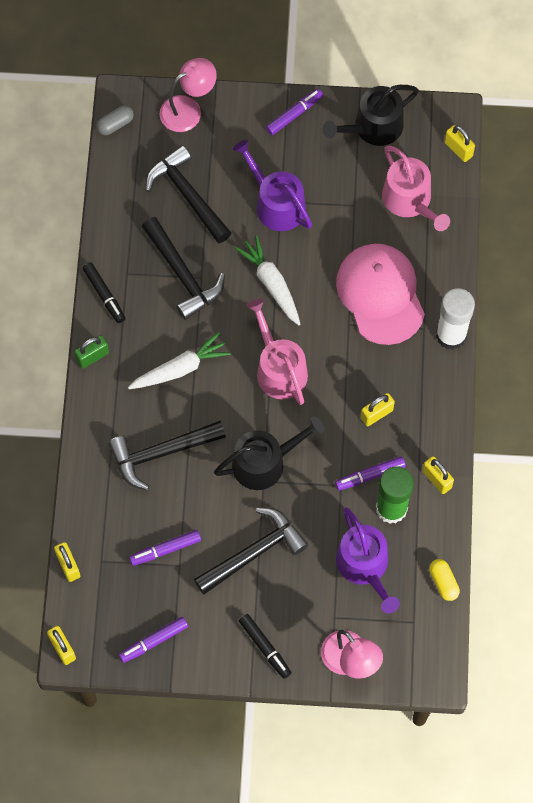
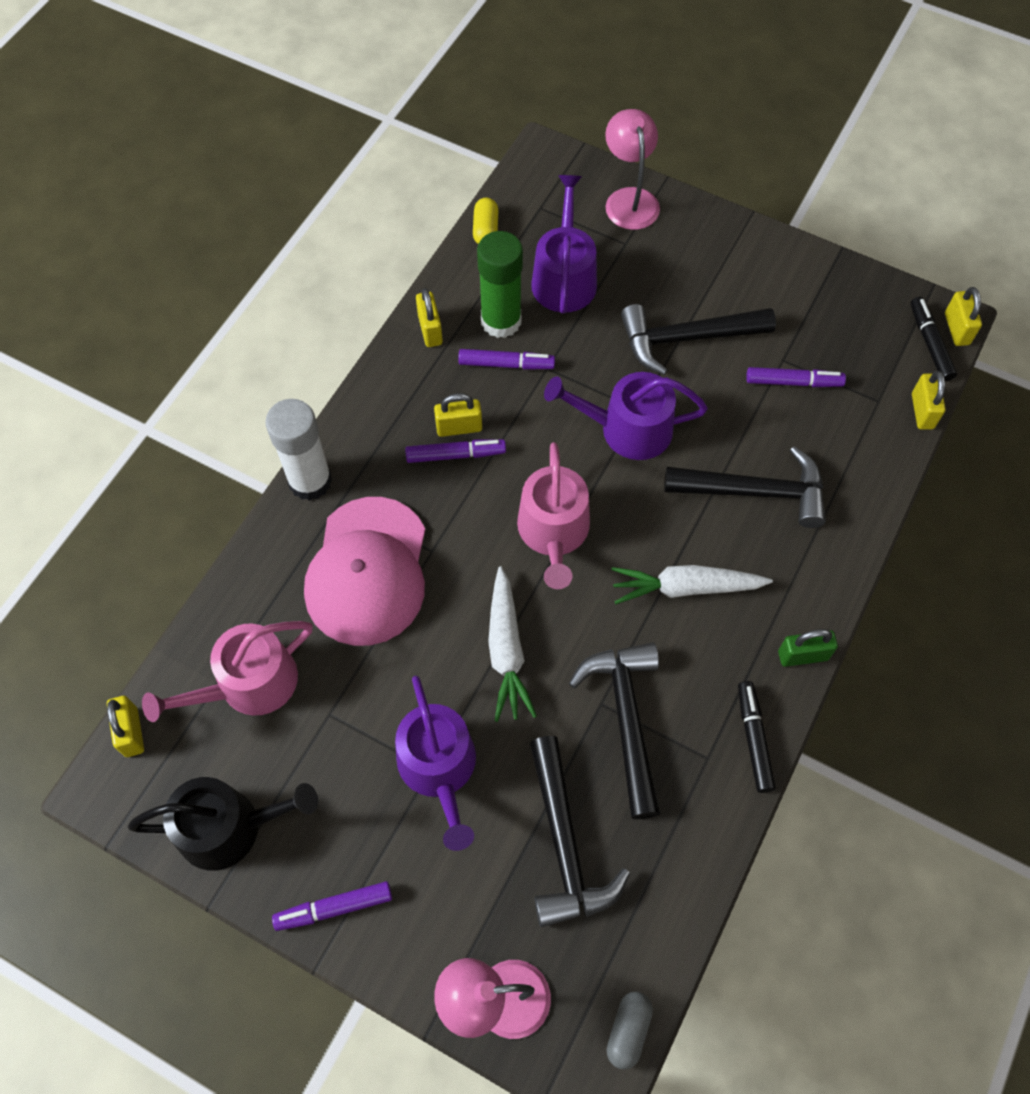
camera: 155 degrees left, 5 degrees down
grey capsule [96,105,134,135] -> grey capsule turned 60 degrees counterclockwise [607,991,653,1070]
purple marker [119,617,188,663] -> purple marker moved to [405,439,506,463]
black watering can [214,416,325,490] -> purple watering can [544,372,708,460]
black marker [239,614,291,679] -> black marker moved to [910,297,957,381]
pink watering can [382,146,450,231] -> pink watering can turned 120 degrees counterclockwise [142,621,313,722]

